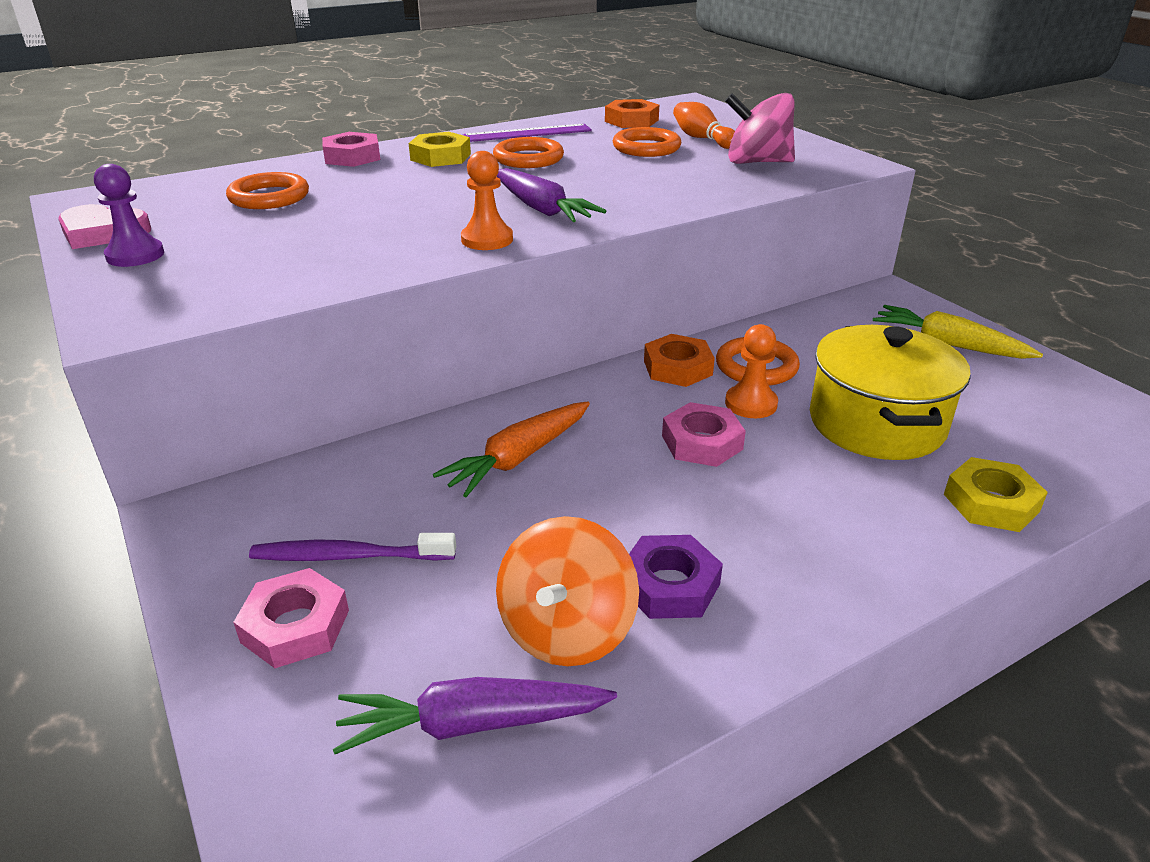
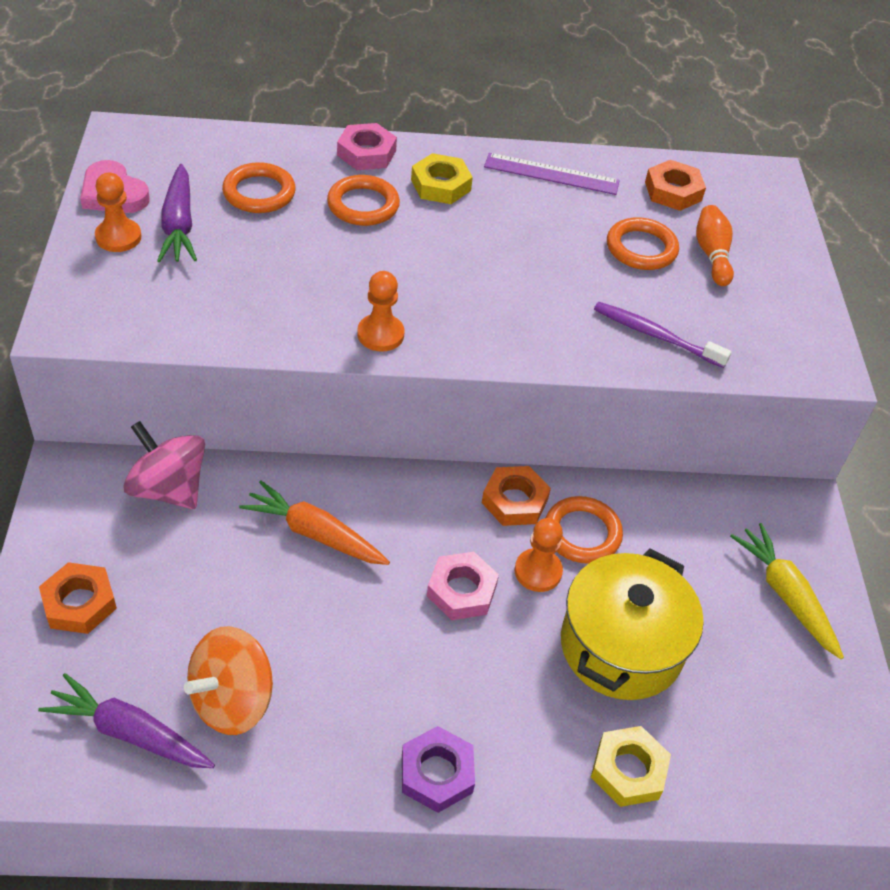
camera: 25 degrees right, 15 degrees up
purple pawn [94,164,164,267] -> orange pawn [95,173,141,252]
pink nut [233,568,349,668] -> orange nut [39,562,117,634]
purple toothbrush [249,533,456,561] -> purple toothbrush moved to [594,302,732,368]
orange carrot [433,401,590,497] -> orange carrot turned 45 degrees clockwise [239,480,390,565]
orange ring [493,137,564,168] -> orange ring moved to [327,175,400,226]
purple carrot [497,168,606,222] -> purple carrot moved to [157,164,197,262]
purple nut [629,535,723,619] -> purple nut moved to [402,726,475,813]
pink spinning top [725,93,795,164] -> pink spinning top moved to [123,421,205,509]

